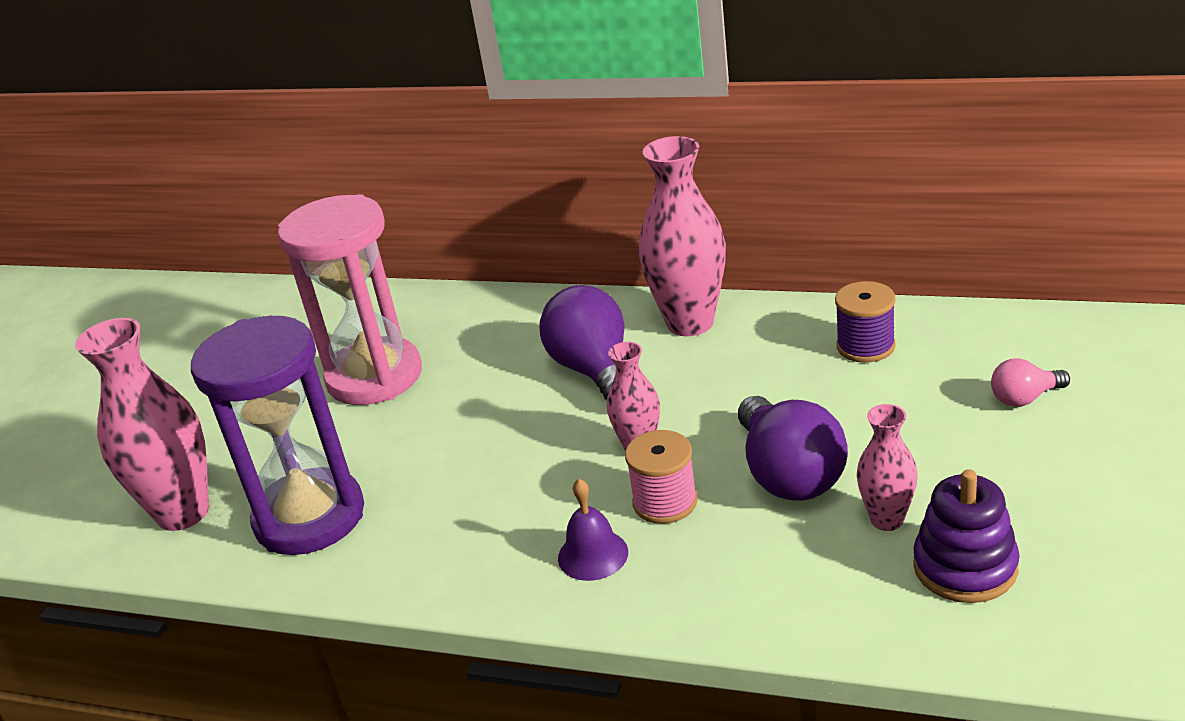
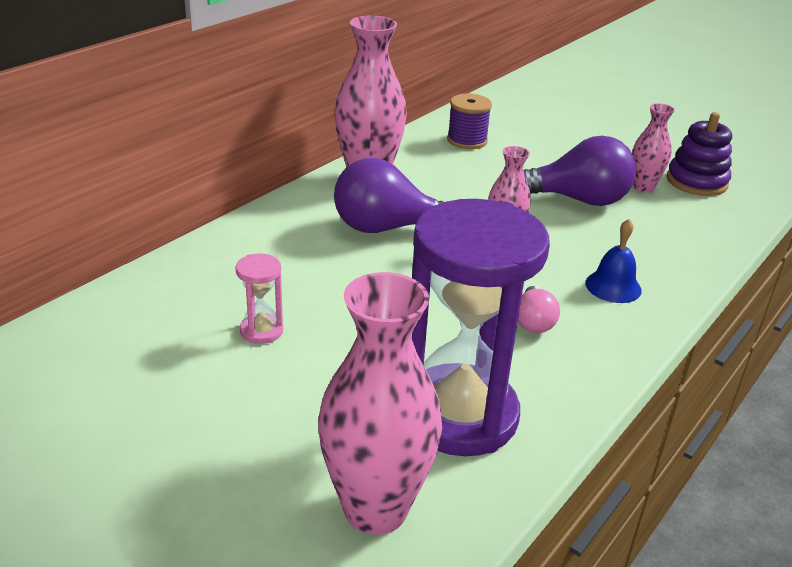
camera: 75 degrees left, 0 degrees up
pink hourglass [278,194,422,405] -> pink hourglass [235,253,283,344], size x0.41
purple bell [558,479,628,581] -> blue bell [585,219,642,303]
pink spool [625,430,698,524] -> none
pink light bulb [991,358,1070,407] -> pink light bulb moved to [518,286,560,333]

